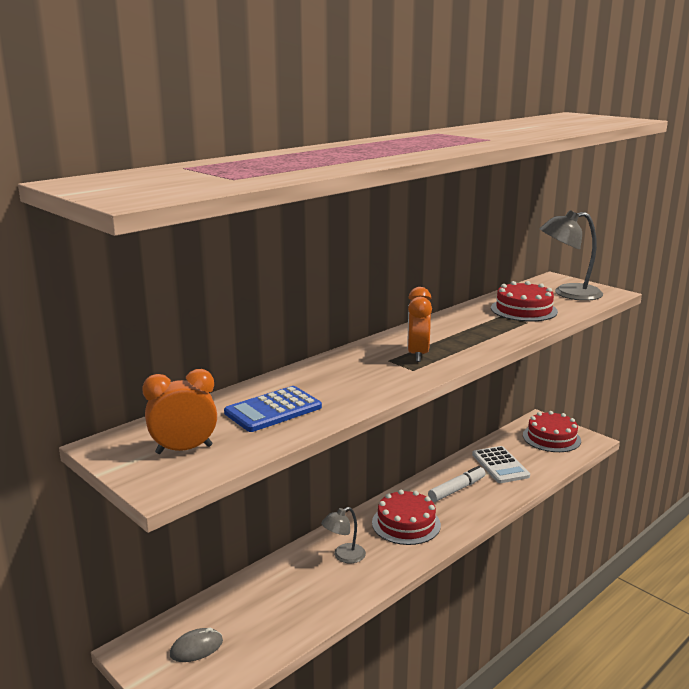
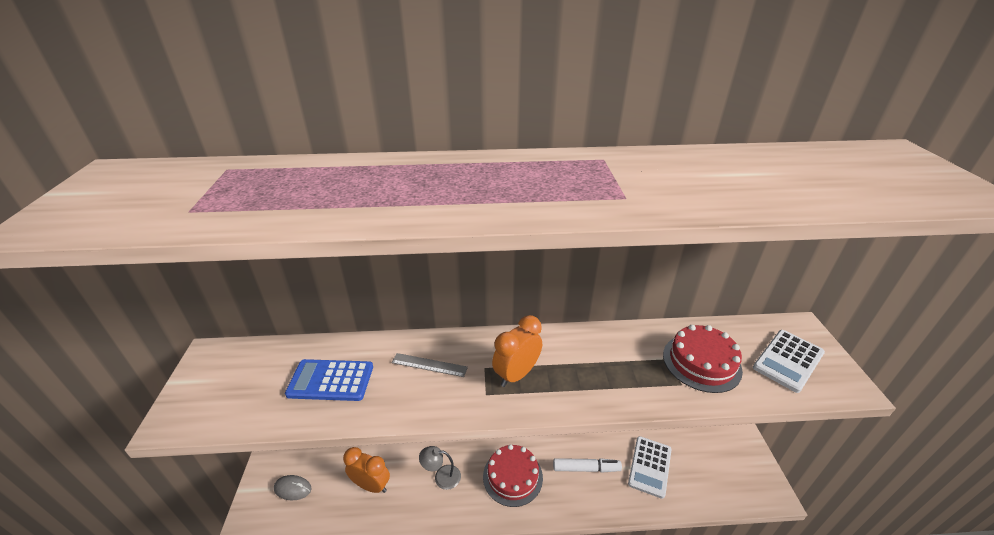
camera: 40 degrees right, 15 degrees up
orange clock [142,369,217,454] -> orange clock moved to [343,447,390,493]
red cake [523,411,581,452] -> none
grey lamp [540,210,603,301] -> white calculator [753,330,825,393]
none -> grey ruler [392,353,468,377]

